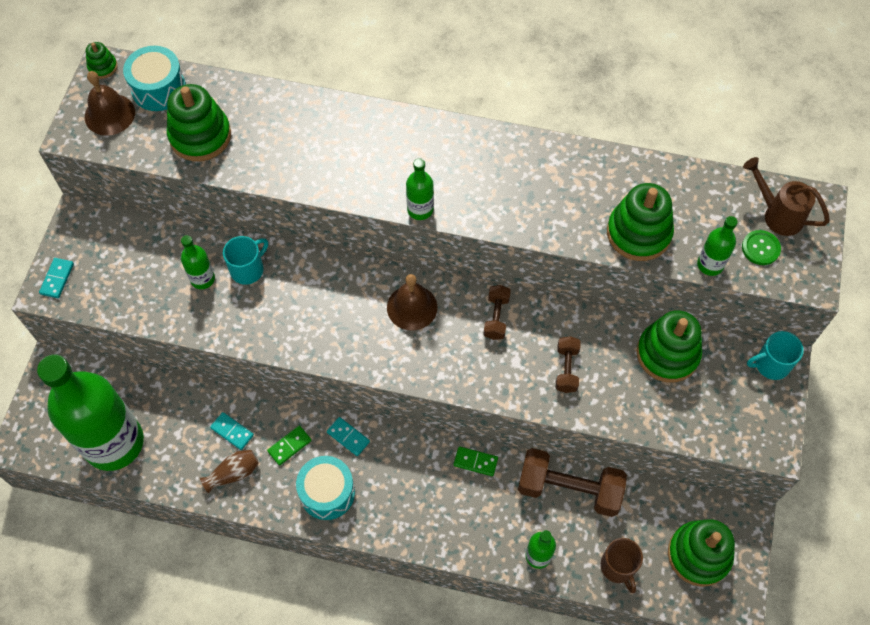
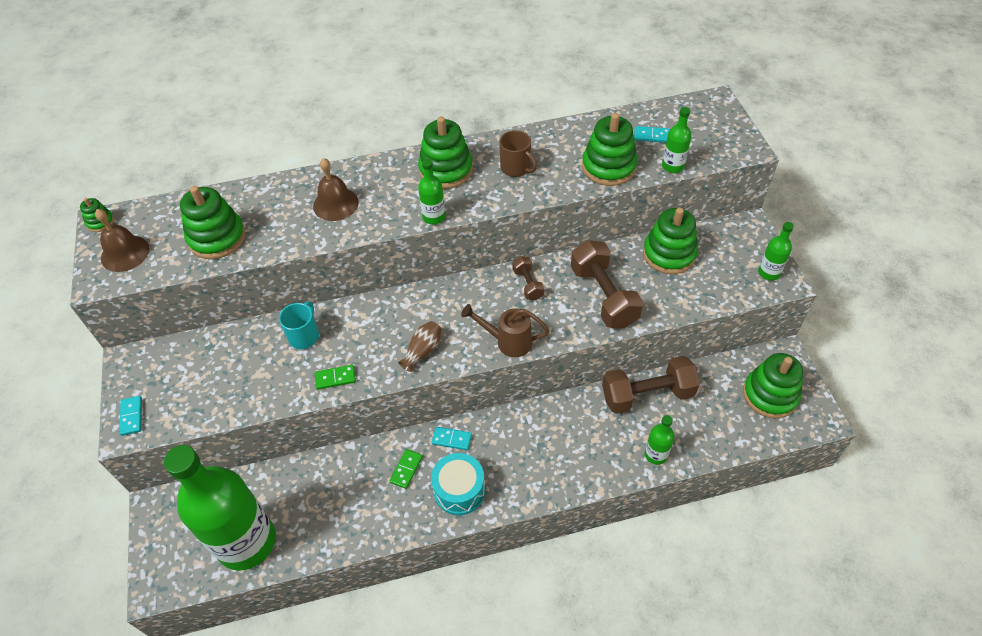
camera: 25 degrees left, 10 degrees down
turquoise drum [123,46,186,111] -> none
green bottle [181,235,215,289] -> green bottle moved to [758,222,794,281]
brown vase [200,450,259,493] -> brown vase moved to [398,321,442,372]
turquoise domino [210,412,254,450] -> turquoise domino moved to [634,126,670,143]
brown bell [387,274,437,331] -> brown bell moved to [313,158,359,221]
green domino [454,447,498,476] -> green domino moved to [315,365,356,390]
brown dumbbell [556,336,581,393] -> brown dumbbell [571,240,643,328], size x1.96
brown mug [600,538,643,593] -> brown mug moved to [499,130,537,177]
green button [742,230,781,265] -> none
brown watering can [743,157,830,236] -> brown watering can moved to [461,304,549,357]
turquoise mug [747,331,804,380] -> none
none -> green stacking toy [418,116,473,189]

